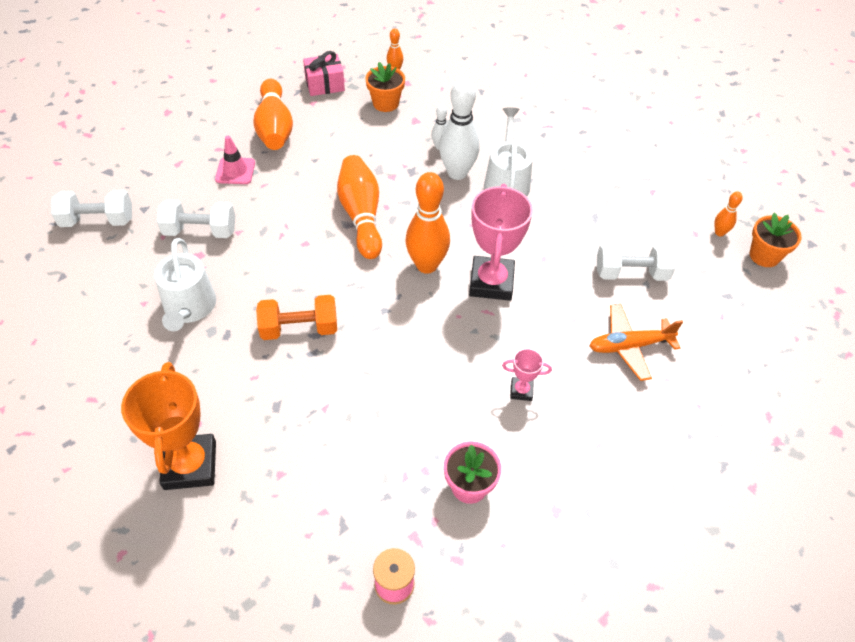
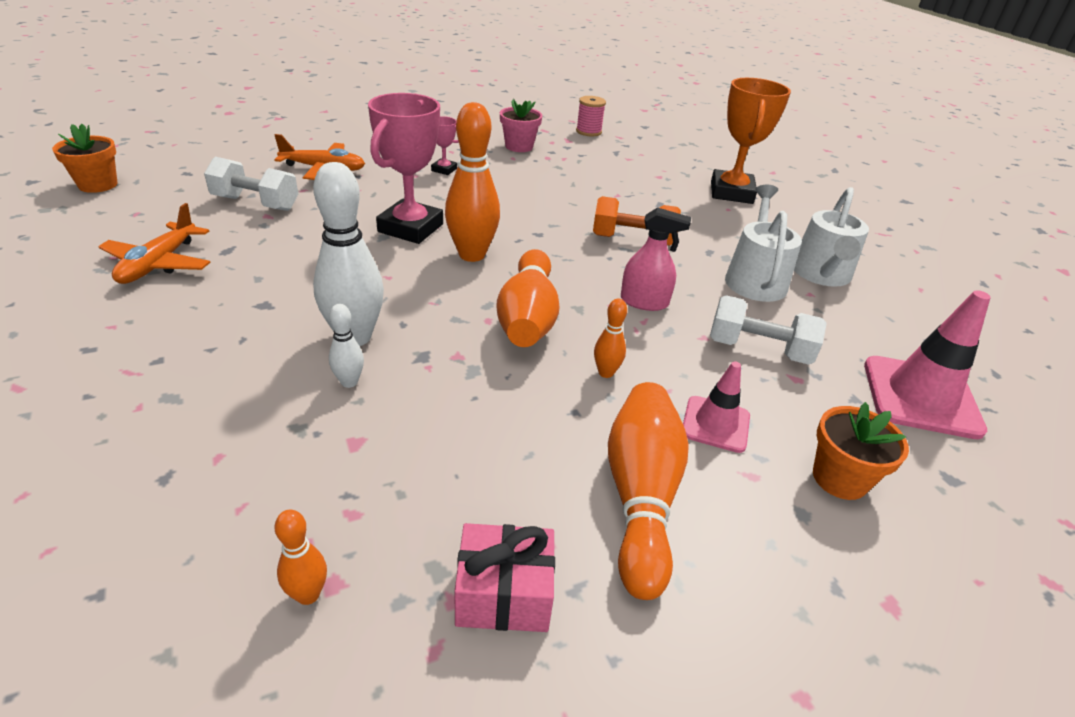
camera: 165 degrees left, 15 degrees down
white dumbbell [51,190,132,227] -> pink traffic cone [864,290,991,439]
orange flower pot [365,62,405,112] -> orange flower pot moved to [813,402,909,500]
white watering can [484,107,533,197] -> white watering can moved to [794,187,869,287]
orange bowling pin [714,192,743,236] -> orange bowling pin moved to [594,299,627,378]
none -> orange plane [98,203,211,284]
none -> pink spray bottle [621,207,691,311]

